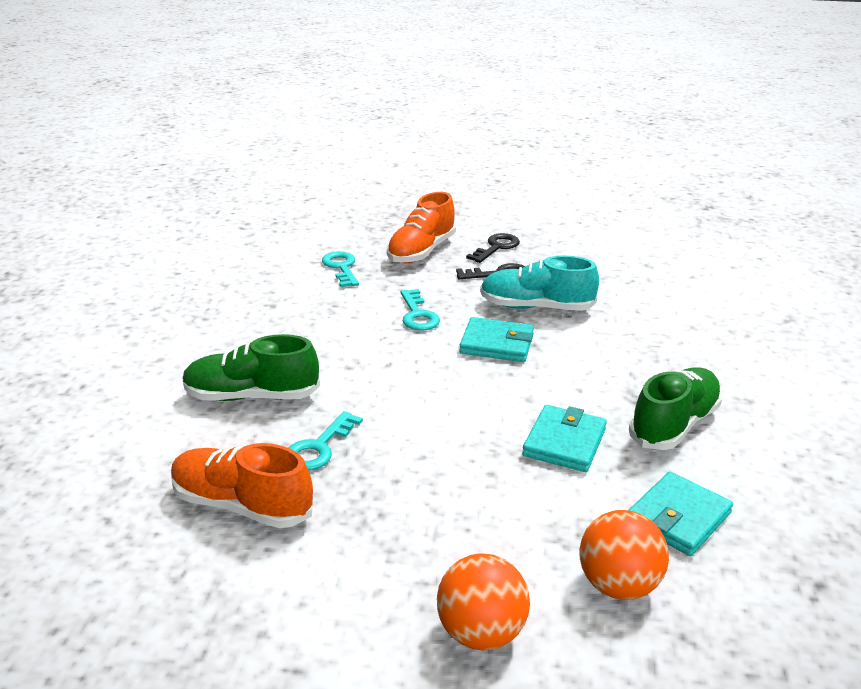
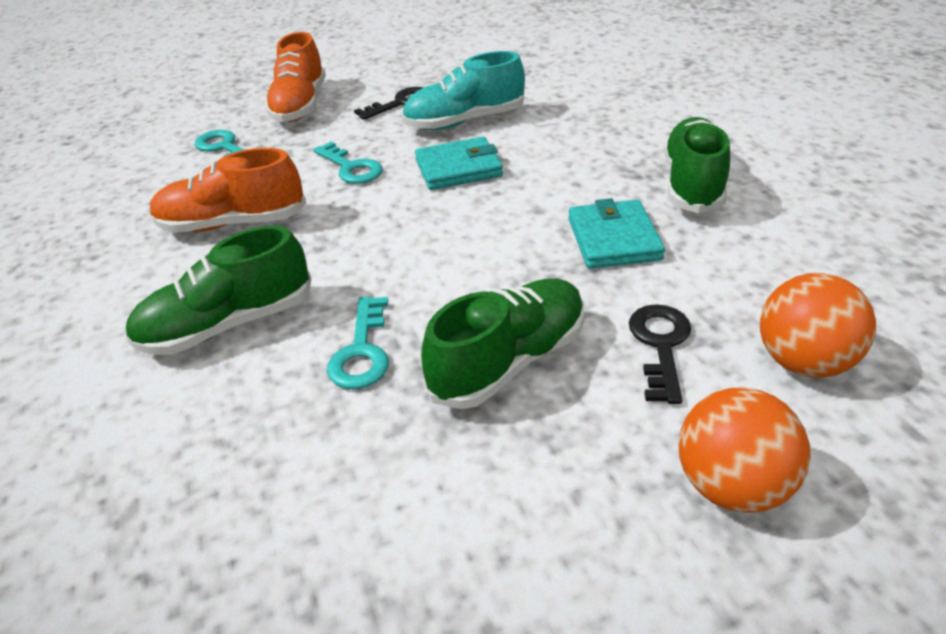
camera: 25 degrees left, 10 degrees up
orange shoe [171,443,313,528] -> orange shoe moved to [150,148,306,233]
black key [466,233,520,263] -> black key moved to [629,304,691,404]
turquoise wallet [628,472,733,556] -> none
none -> green shoe [421,278,584,409]

